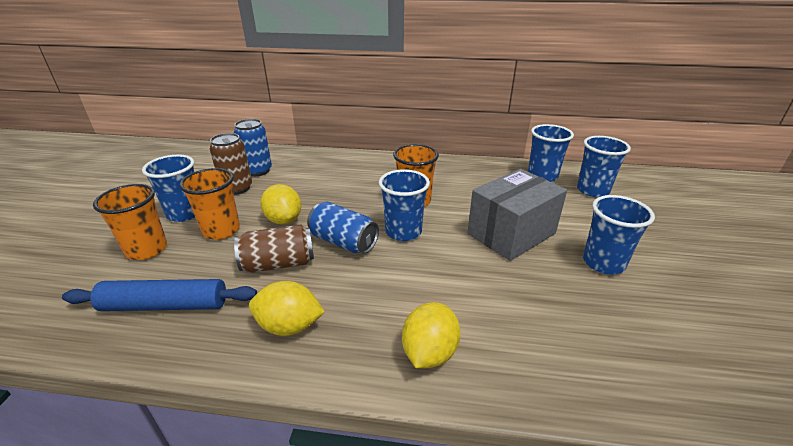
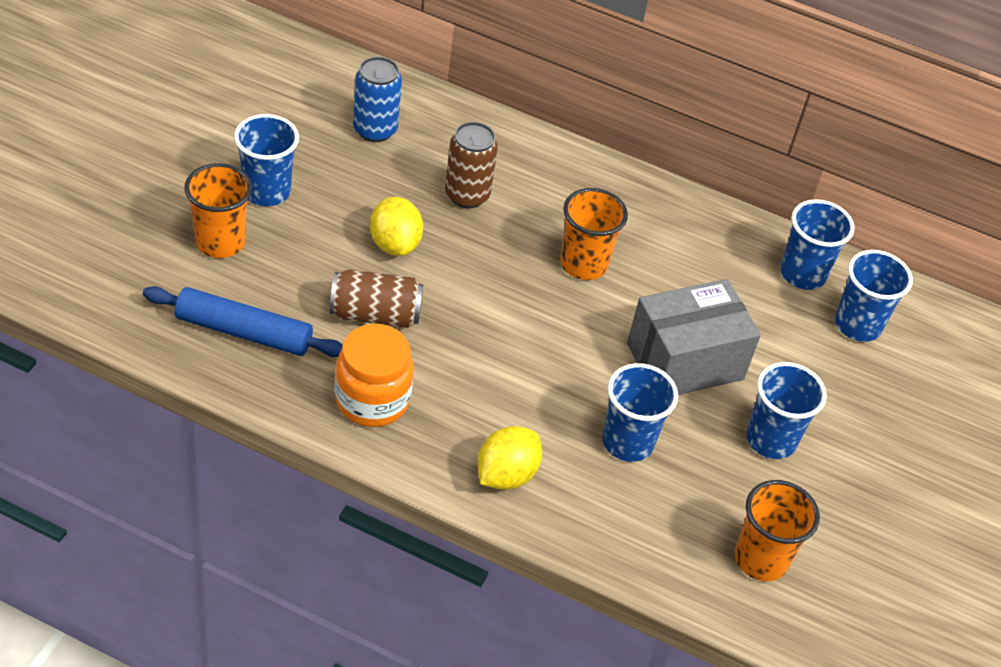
camera: 10 degrees right, 15 degrees up
orange cup [179,168,240,240] -> orange cup moved to [735,480,820,581]
brown can [210,133,252,195] -> brown can moved to [445,122,498,208]
yellow lemon [249,281,325,336] -> orange jar [335,324,414,427]
blue can [307,201,379,254] -> none
blue cup [379,169,430,241] -> blue cup moved to [602,363,678,462]

